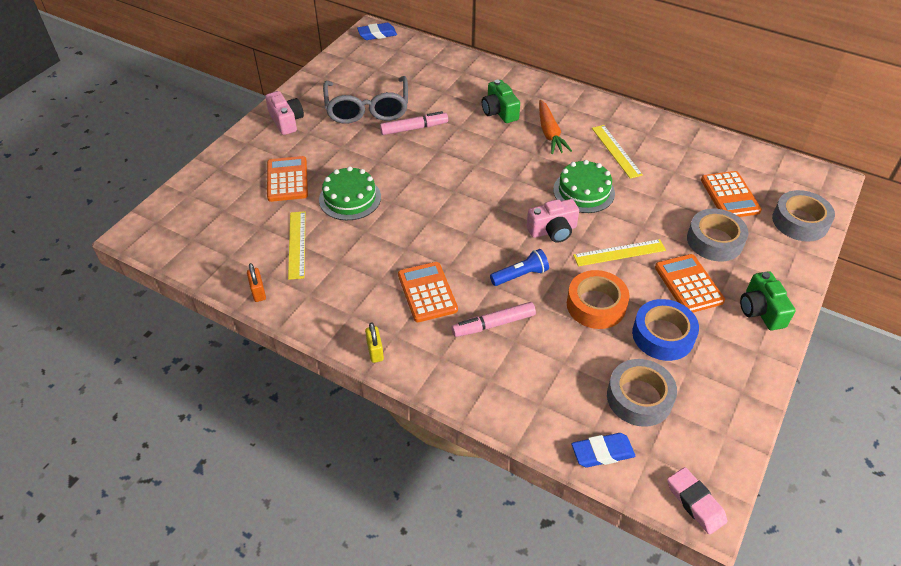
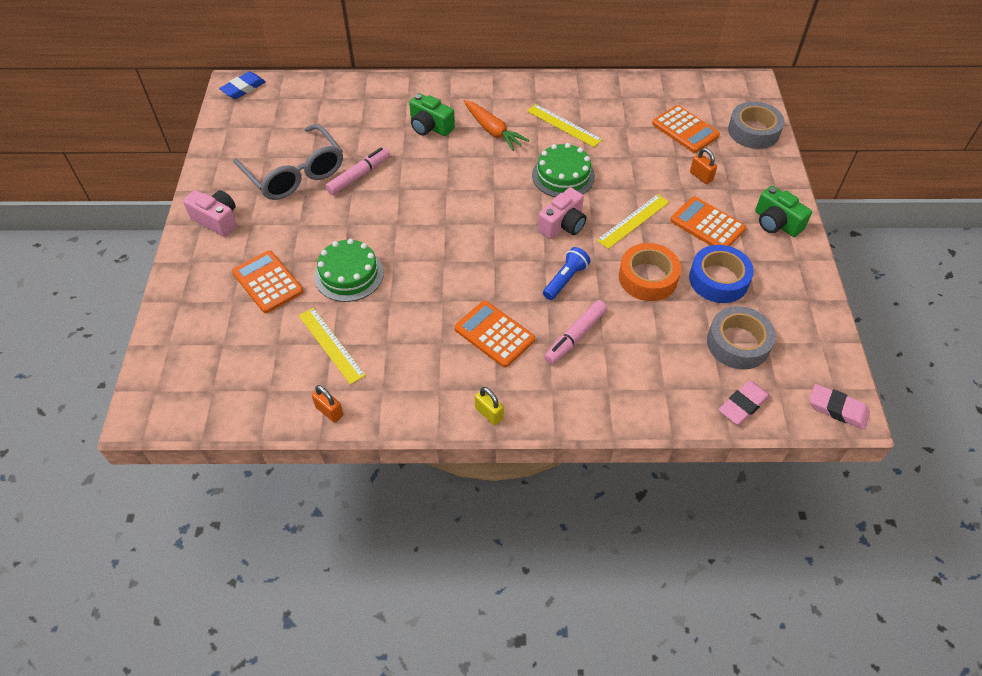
camera: 30 degrees left, 5 degrees up
blue eraser [572,433,635,467] -> pink eraser [719,380,770,425]
grey tape [687,209,749,261] -> orange padlock [690,148,717,184]

